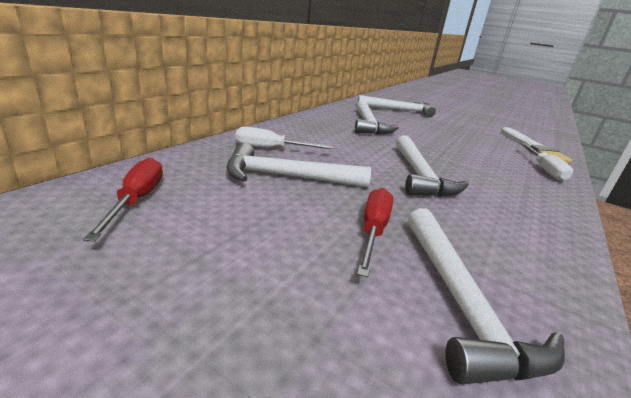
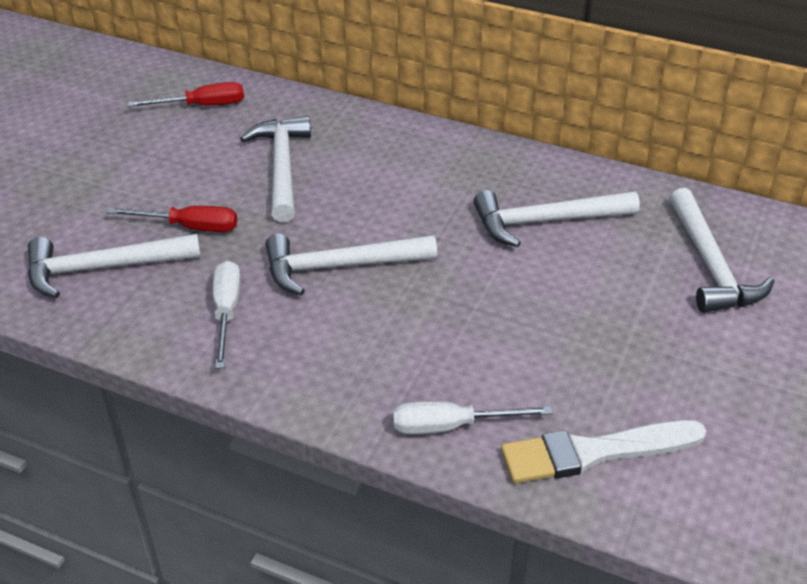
camera: 85 degrees right, 15 degrees up
white screwdriver [236,127,333,149] -> white screwdriver moved to [213,260,241,369]

